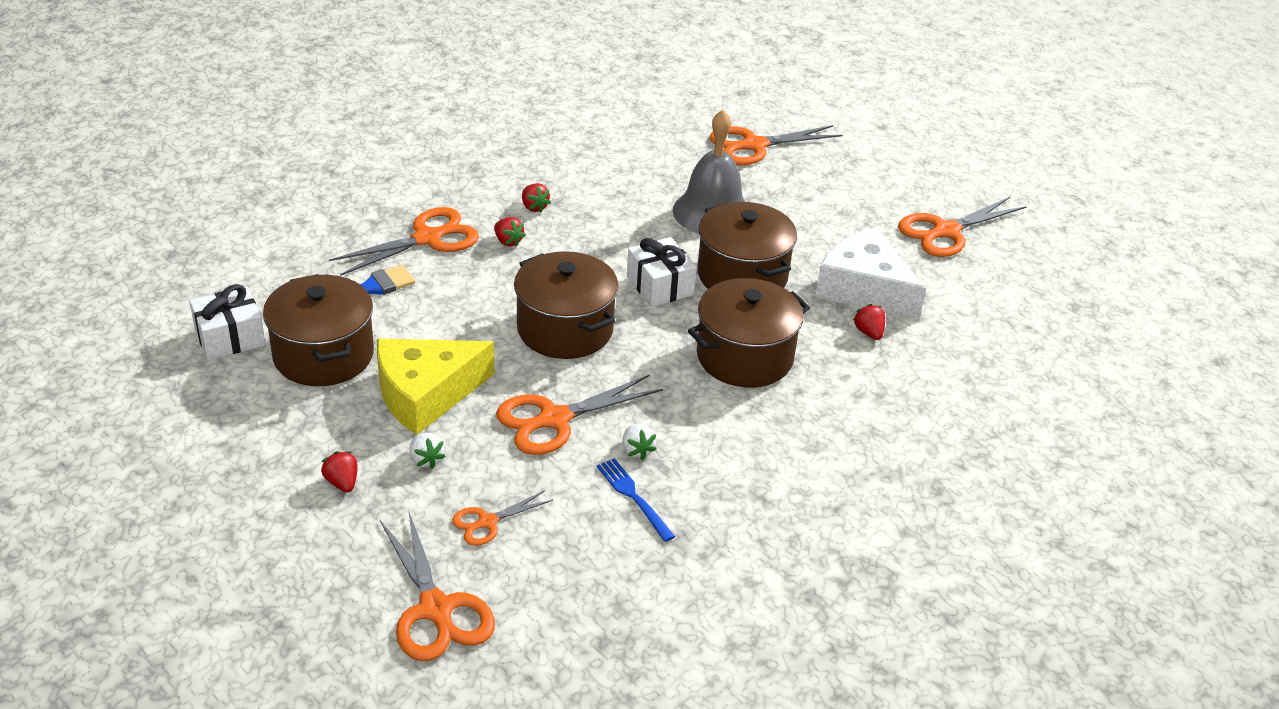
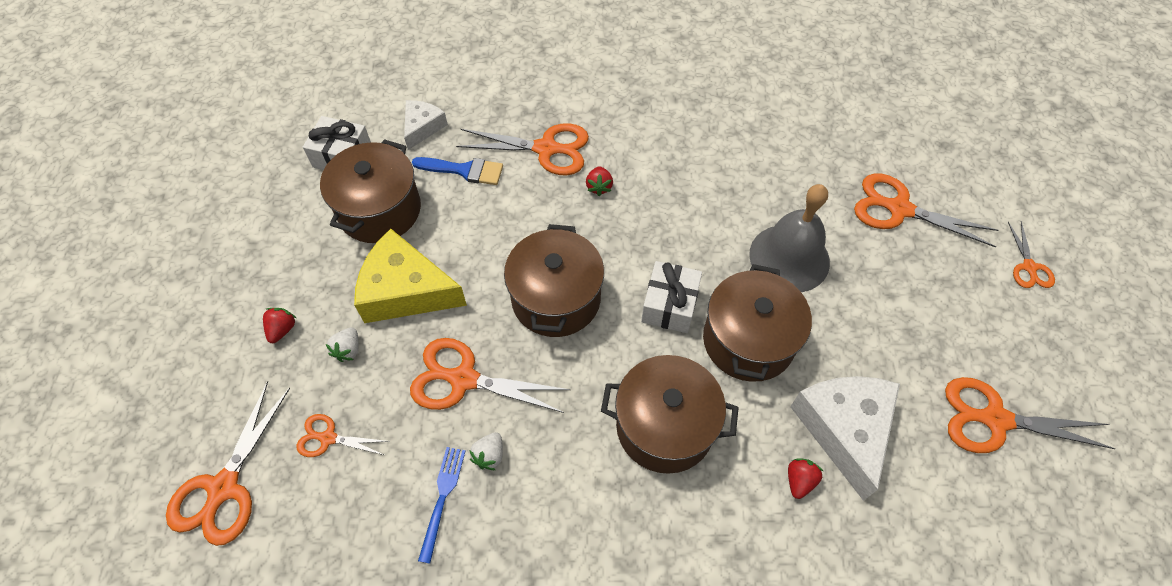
camera: 45 degrees right, 20 degrees up
red strawberry [522,183,551,213] -> none
none -> white cheese [404,100,448,150]
none -> orange scissors [1008,221,1055,288]

